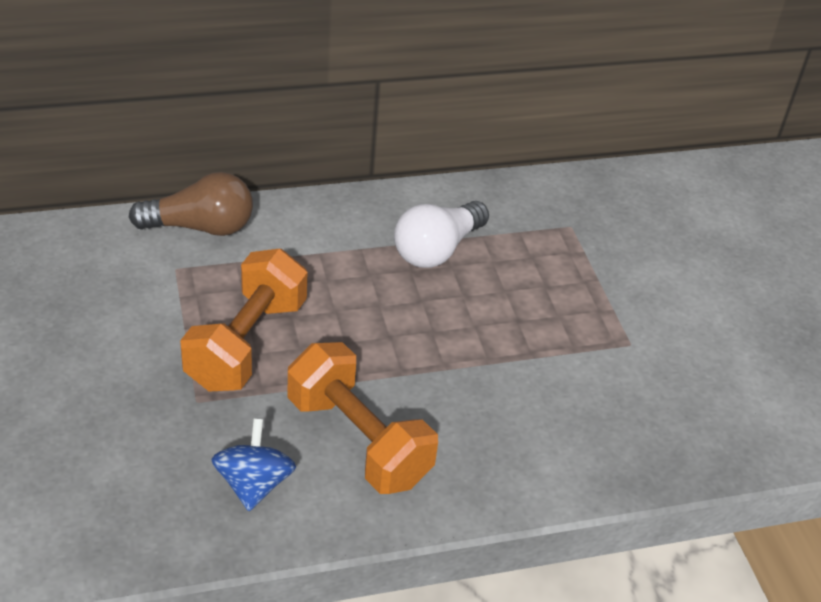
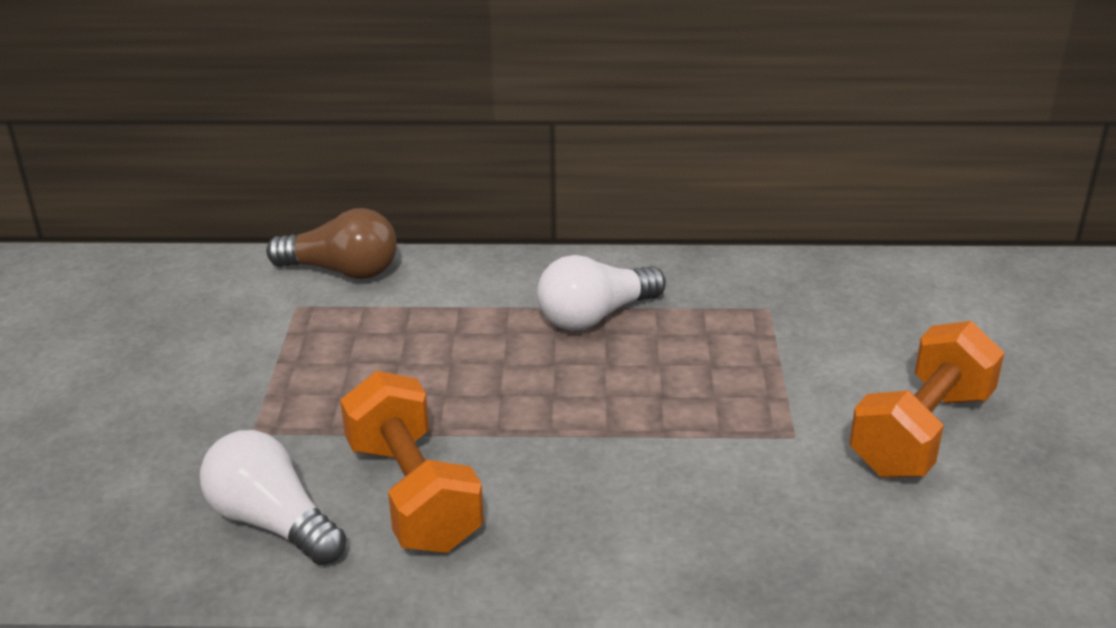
camera: 20 degrees right, 10 degrees down
orange dumbbell [180,249,307,392] -> orange dumbbell moved to [849,321,1004,478]
blue spinning top [211,419,296,511] -> white light bulb [200,430,346,565]

